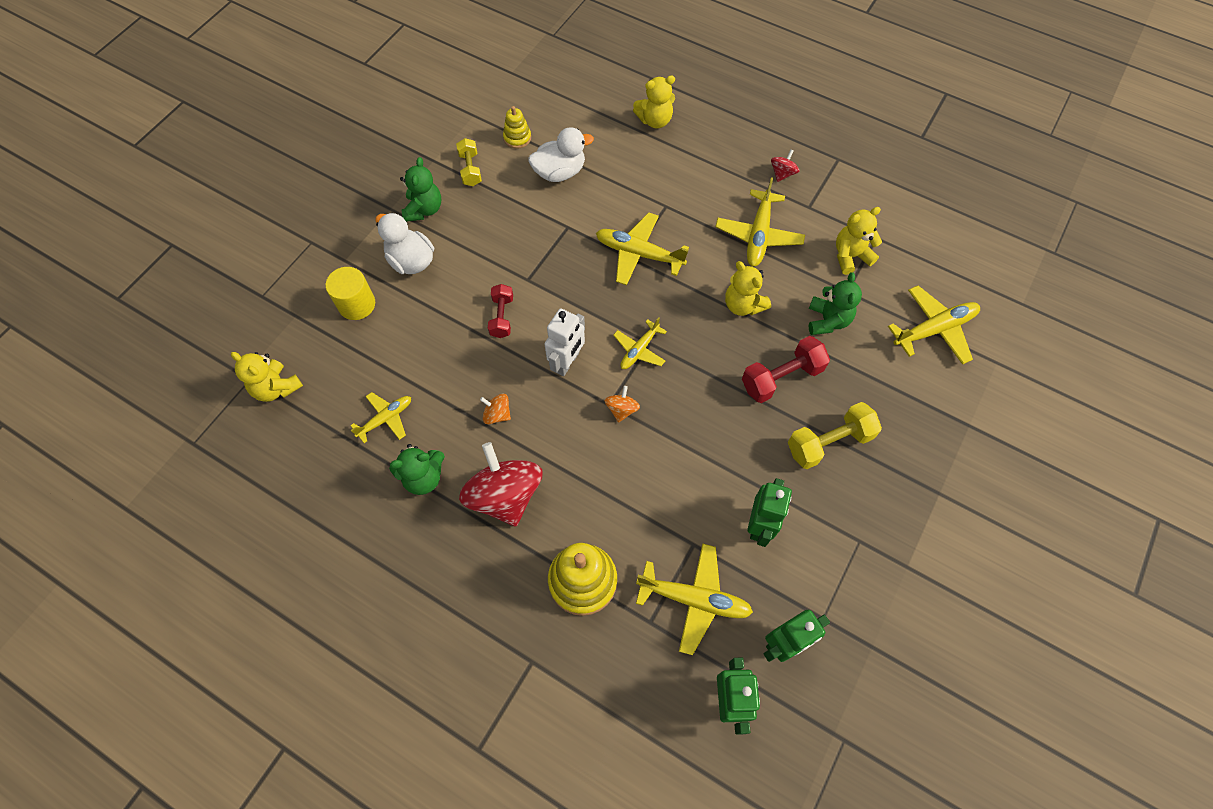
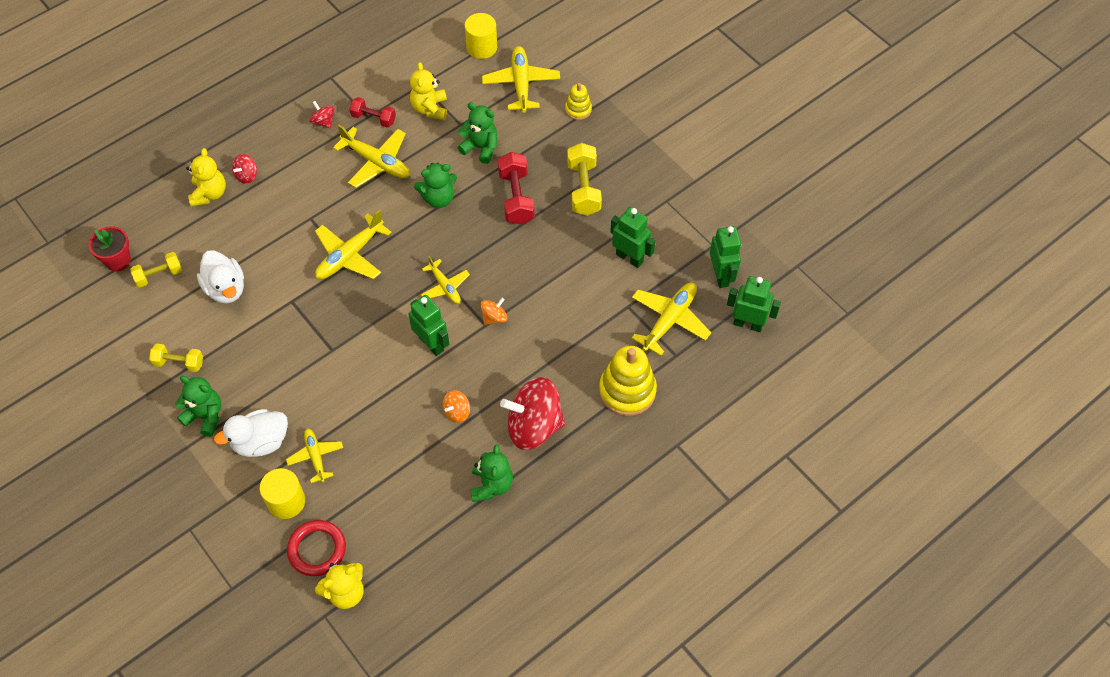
camera: 70 degrees left, 5 degrees down
yellow plane [350,392,411,443] -> yellow plane moved to [286,428,343,483]
red dumbbell [488,284,513,338] -> red dumbbell moved to [349,97,396,128]
yellow stacking toy [503,106,531,149] -> yellow stacking toy moved to [565,83,592,120]
white duck [528,127,594,182] -> white duck turned 150 degrees clockwise [197,250,244,304]
white robot [545,308,585,376] -> green robot [409,295,449,356]
orange spinning top [605,386,640,423] -> orange spinning top turned 105 degrees clockwise [481,298,507,325]
yellow teddy bear [725,261,771,316] -> green teddy bear [414,163,457,208]
none -> red flower pot [89,226,131,271]
none -> yellow dumbbell [130,252,182,287]
none -> red spinning top [232,154,257,184]
none -> red ring [287,520,346,576]
none -> yellow cylinder [465,13,497,59]

